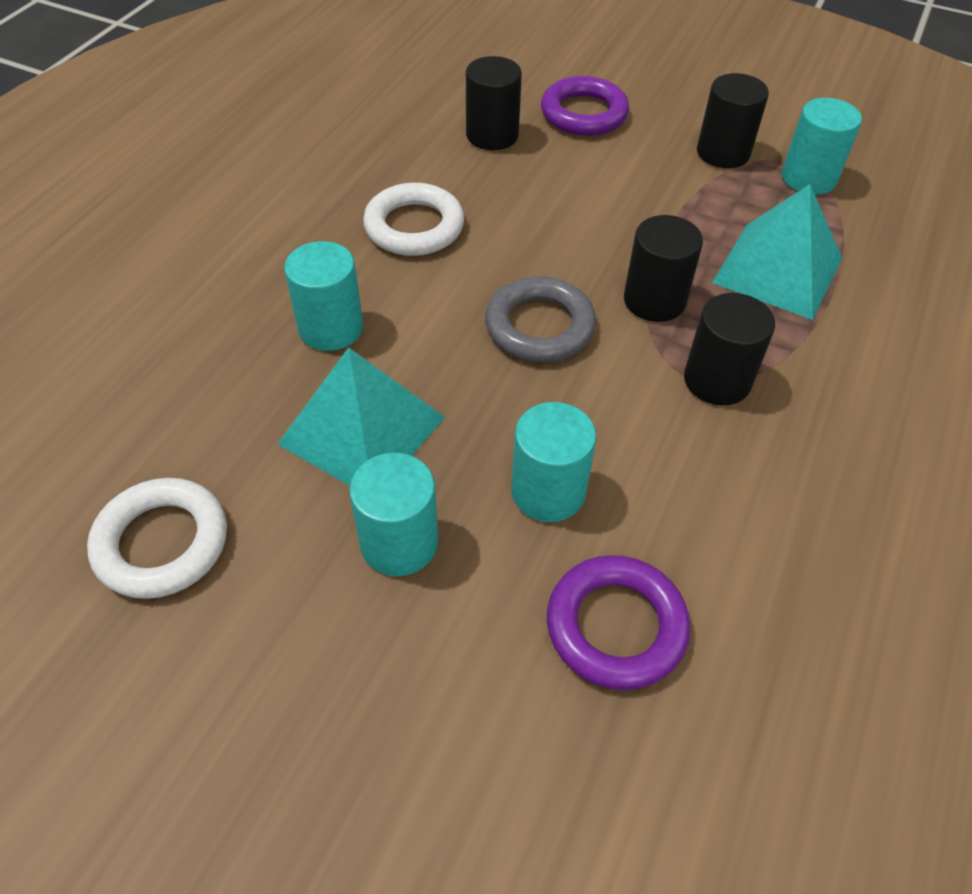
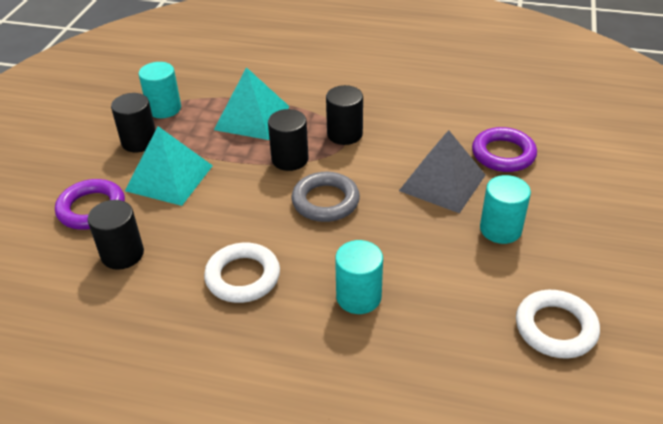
camera: 100 degrees left, 10 degrees down
turquoise pyramid [278,347,445,486] -> turquoise pyramid moved to [125,126,213,206]
turquoise cylinder [511,402,596,522] -> grey pyramid [399,130,486,213]

